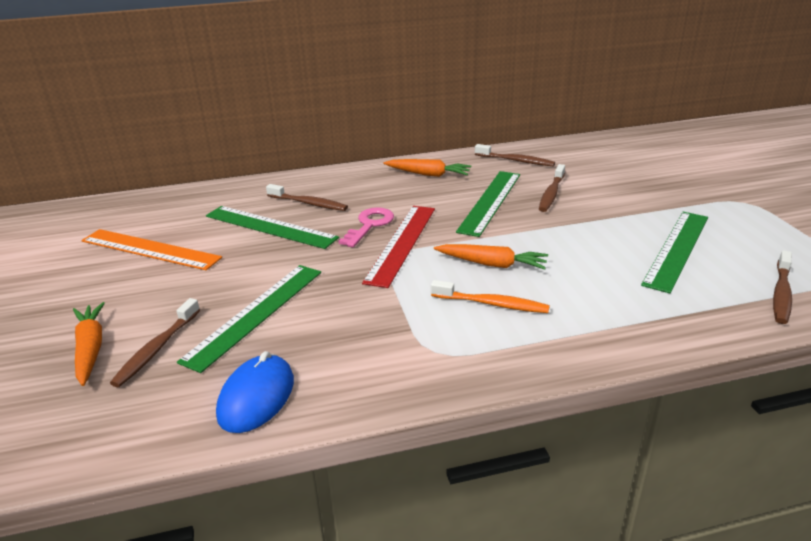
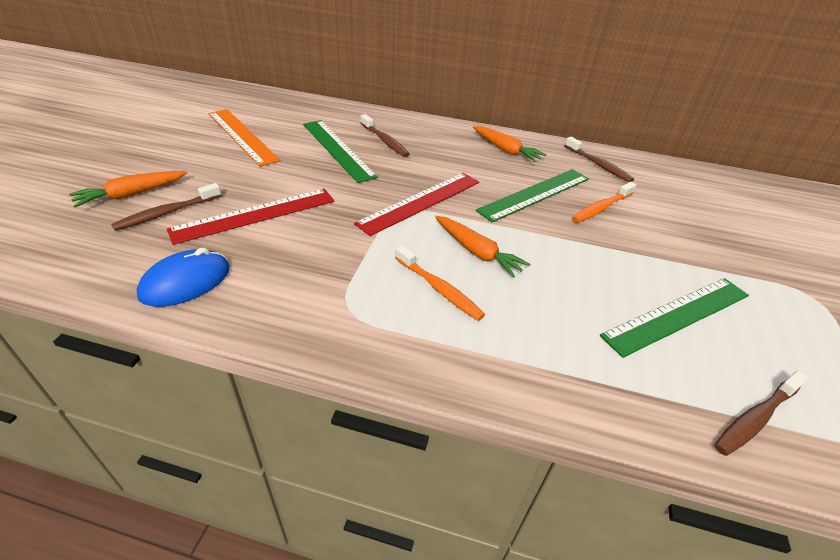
camera: 25 degrees right, 10 degrees up
orange carrot [73,302,105,386] -> orange carrot turned 135 degrees counterclockwise [69,171,187,208]
green ruler [177,265,321,373] -> red ruler [167,189,334,245]
pink key [338,207,394,247] -> none
brown toothbrush [539,164,565,212] -> orange toothbrush [572,182,636,223]

